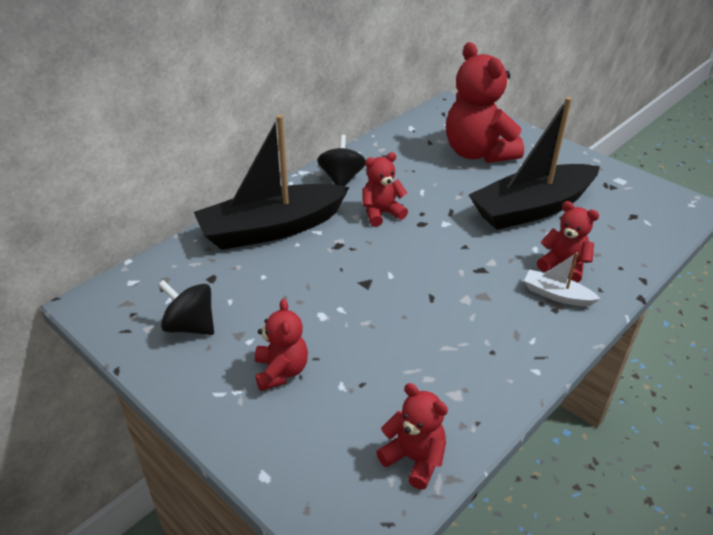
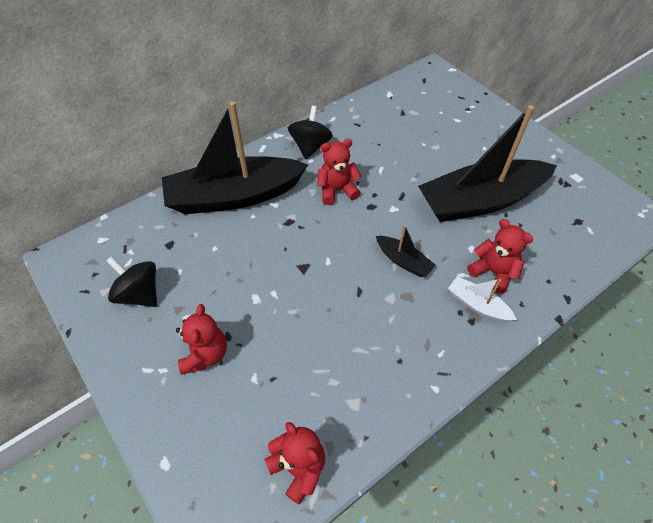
camera: 10 degrees right, 15 degrees up
red teddy bear [446,42,524,163] -> none
none -> black boat [376,225,435,277]

